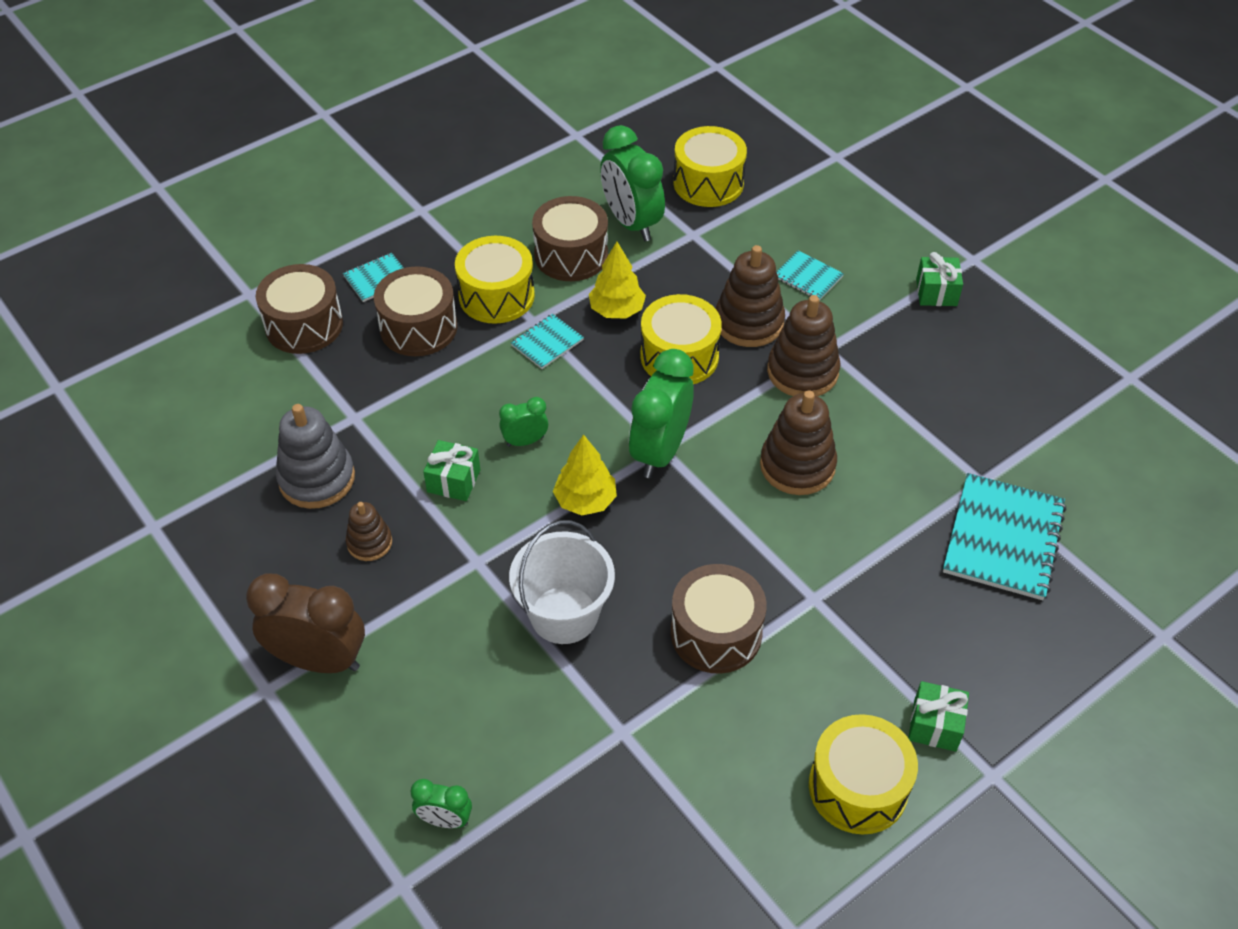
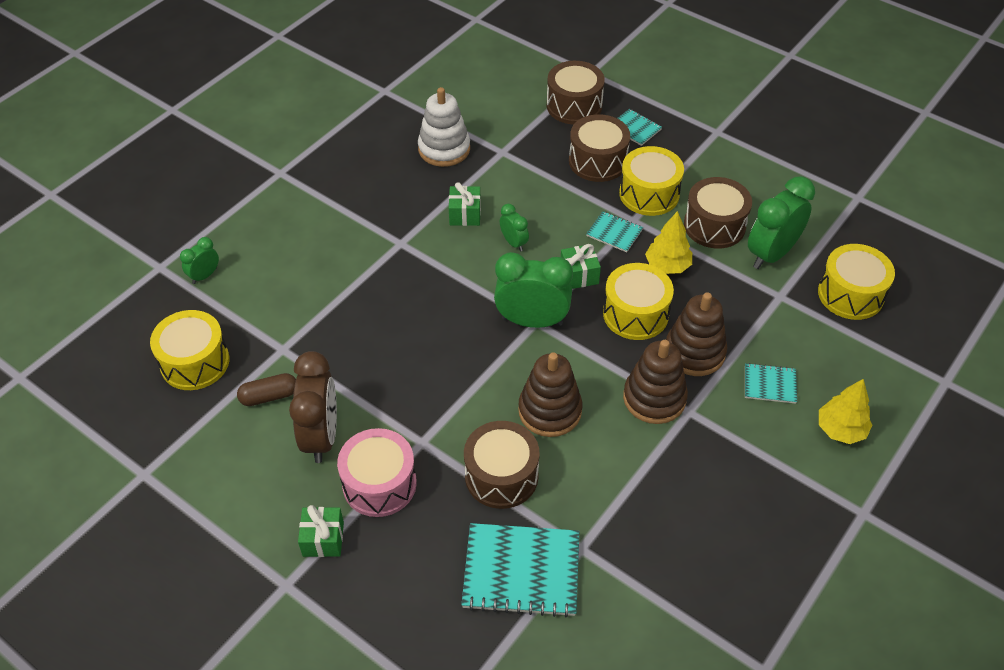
camera: 75 degrees right, 0 degrees up
brown clock [246,573,365,673] -> brown clock moved to [289,351,337,463]
grey stacking toy [276,404,355,509] -> white stacking toy [418,87,470,167]
brown stacking toy [346,502,392,561] -> none
green clock [411,779,472,828] -> green clock turned 45 degrees clockwise [180,237,219,284]
white bucket [509,520,615,644] -> none
yellow tree [553,434,617,516] -> yellow tree moved to [819,379,872,444]
brown drum [671,564,767,674] -> brown drum moved to [464,421,540,509]
turquoise notebook [776,250,844,301] -> turquoise notebook turned 75 degrees clockwise [745,363,797,404]
yellow drum [809,714,918,835] -> yellow drum moved to [150,310,229,390]
green gift [916,252,963,306] -> green gift moved to [561,244,601,289]
none -> brown capsule [237,373,296,406]
none -> pink drum [337,428,417,517]

